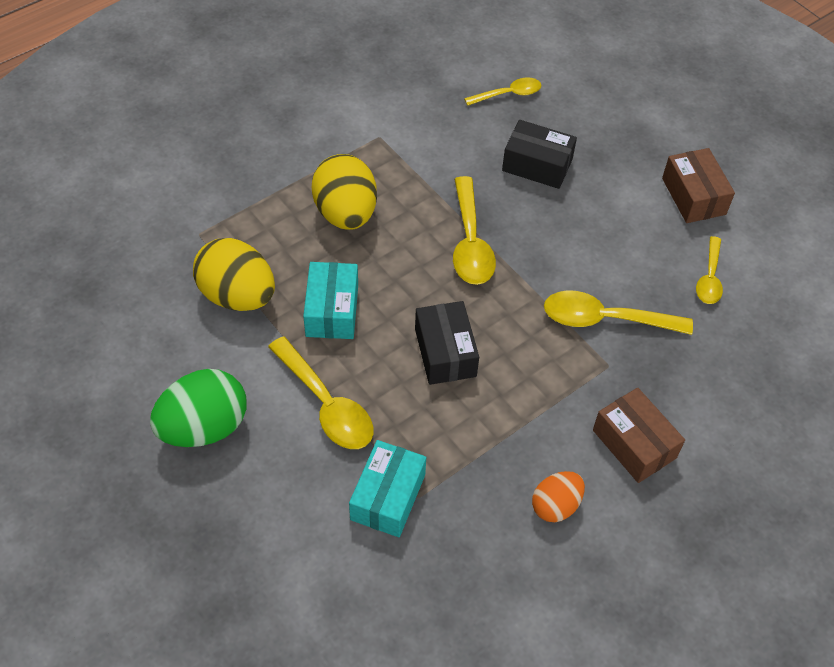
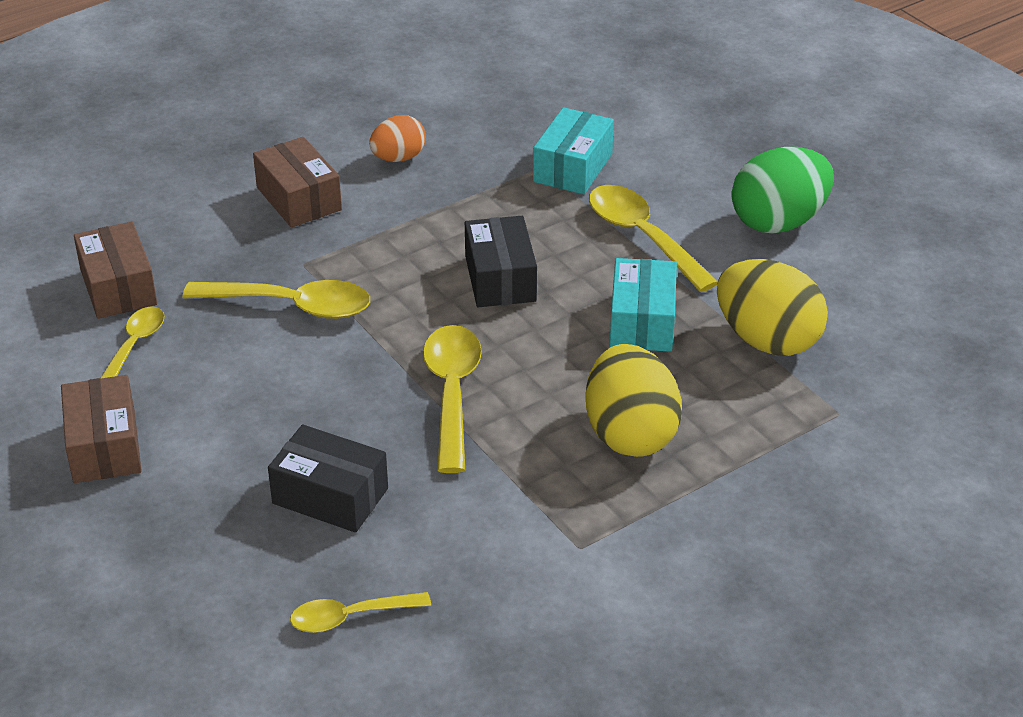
camera: 175 degrees left, 15 degrees down
none -> brown box [74,222,157,319]

